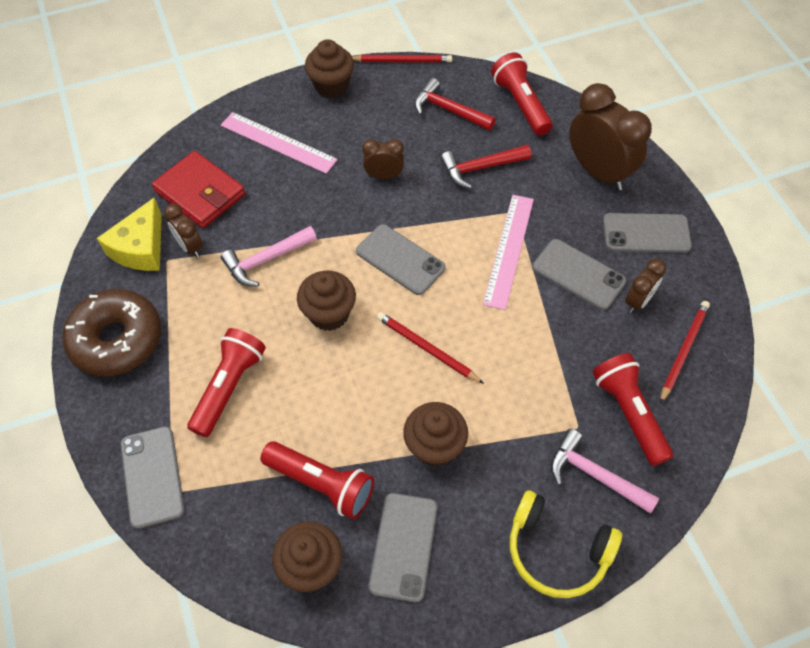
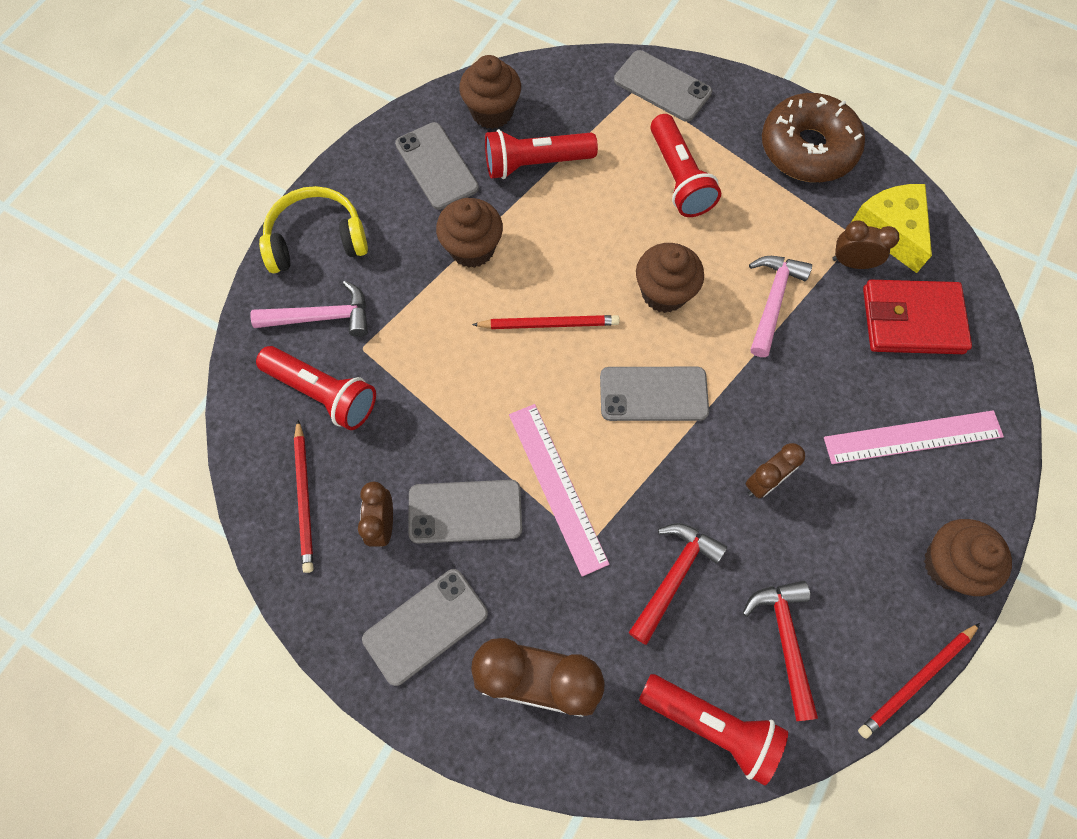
camera: 140 degrees right, 10 degrees up
red hammer [414,78,496,131] -> red hammer turned 90 degrees counterclockwise [743,581,818,721]

